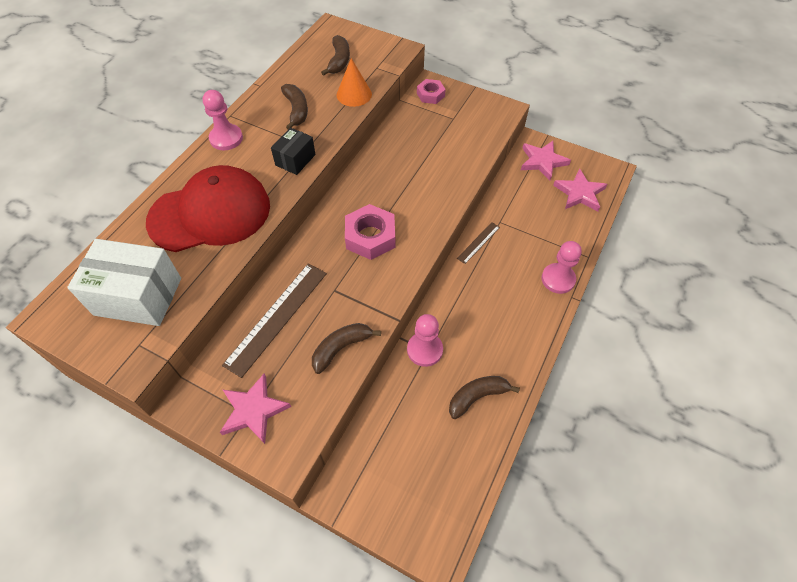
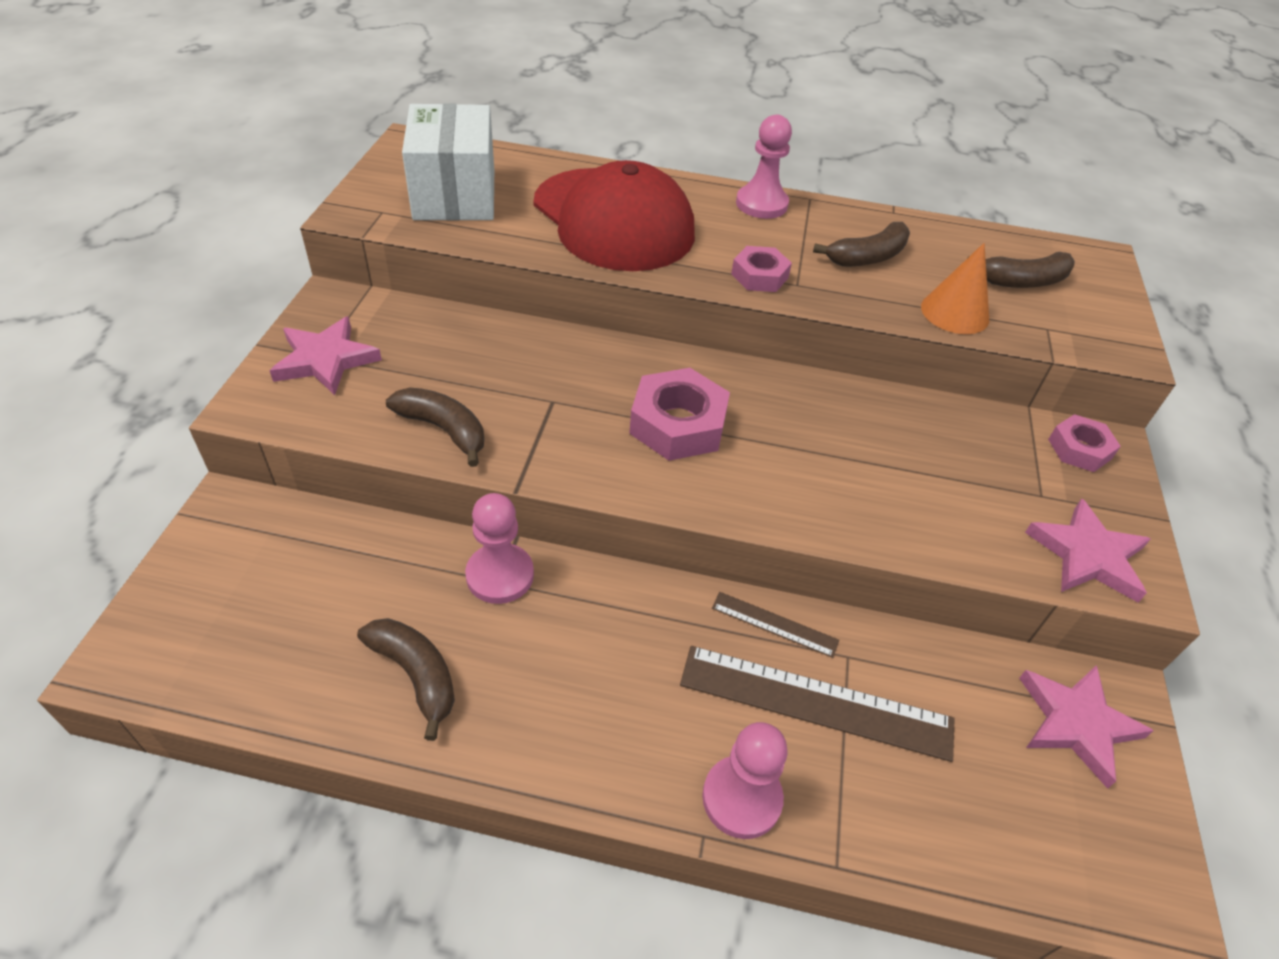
camera: 70 degrees right, 10 degrees down
brown ruler [222,263,327,378] -> brown ruler moved to [680,646,955,762]
black box [271,127,315,175] -> pink nut [731,246,792,292]
pink star [553,169,607,211] -> pink star moved to [1025,498,1150,603]

